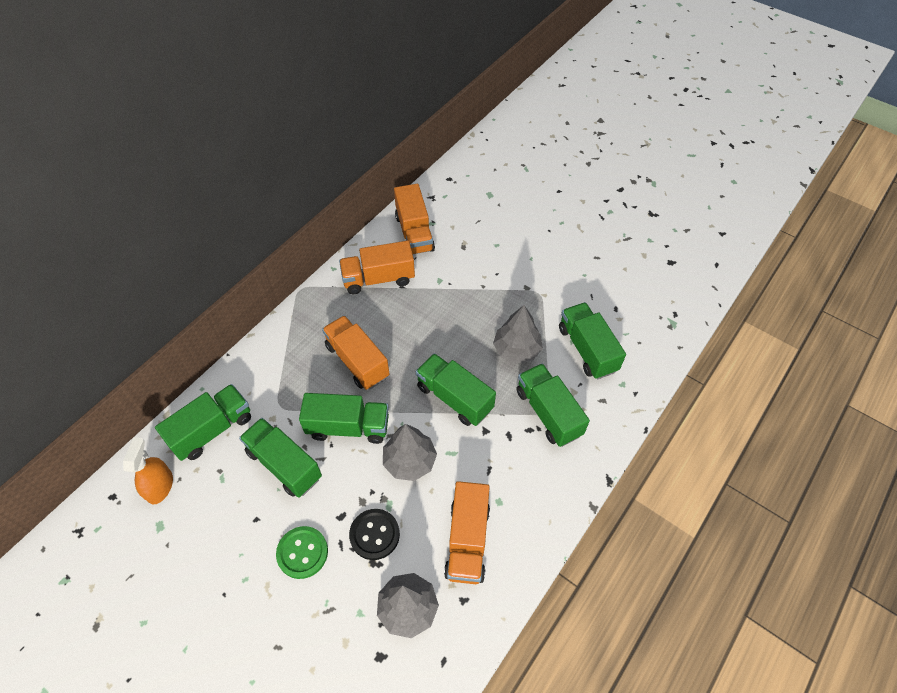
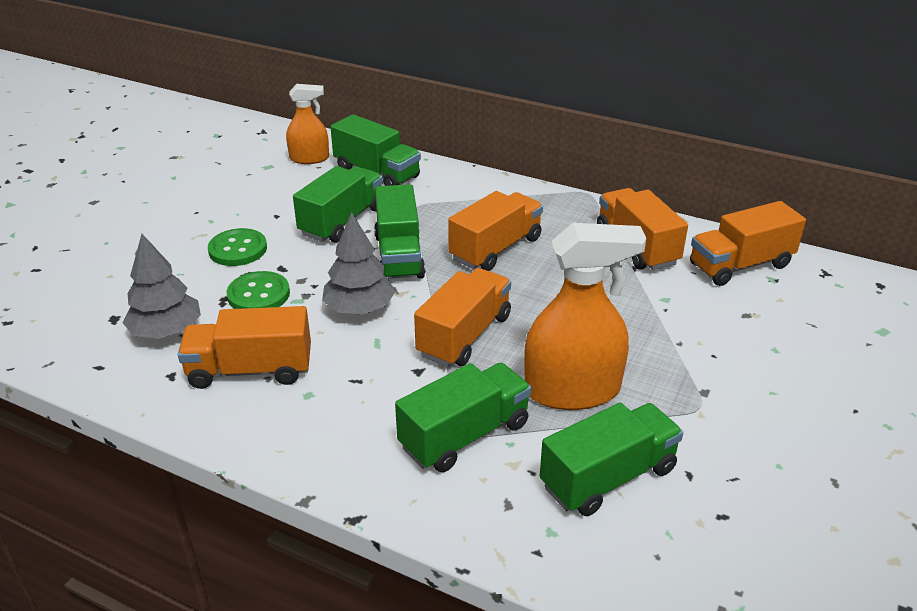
camera: 80 degrees right, 20 degrees down
black button [349,509,400,560] -> green button [226,271,290,309]
green truck [416,353,496,426] -> orange truck [414,268,511,367]
grey tree [493,305,543,364] -> orange spray bottle [524,223,646,410]

